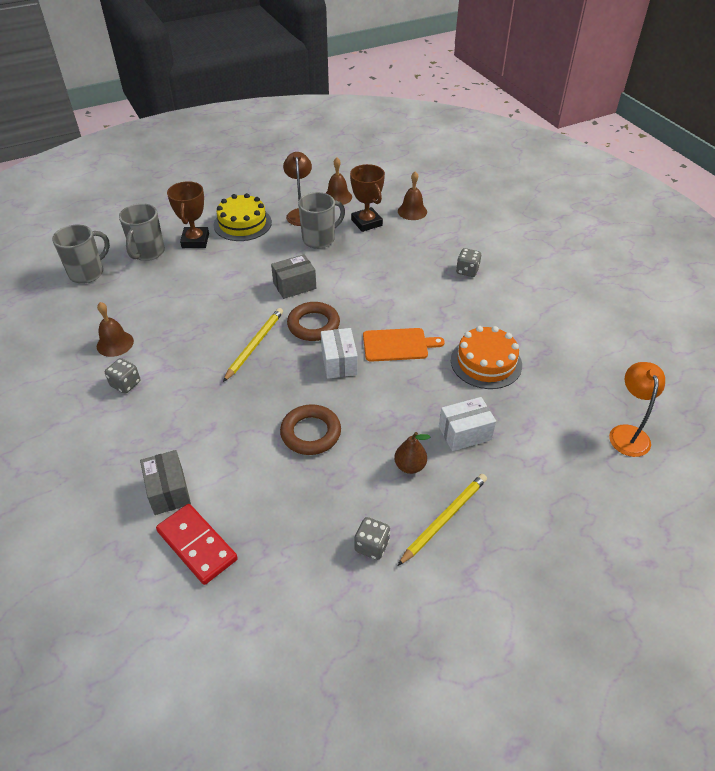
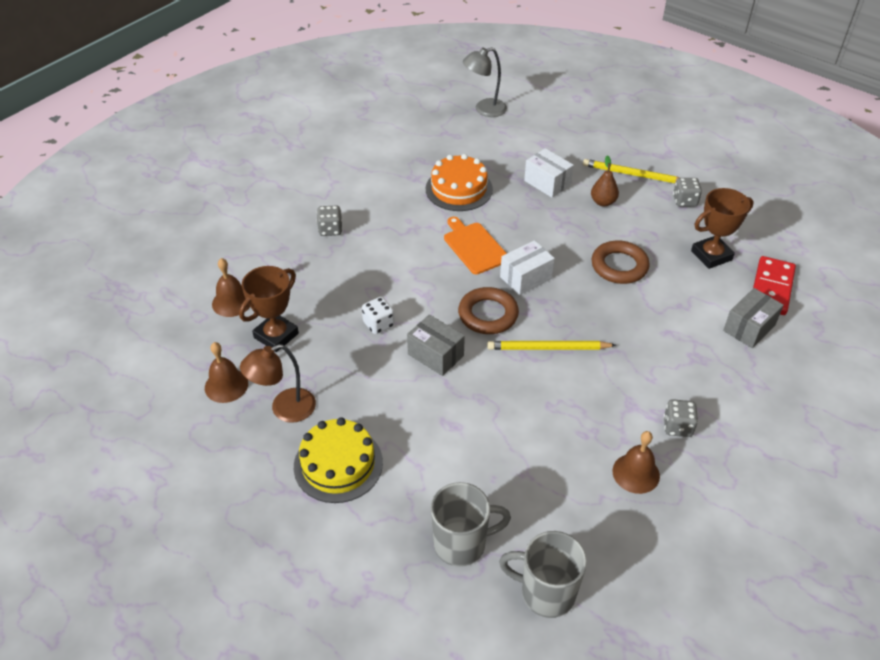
camera: 115 degrees left, 0 degrees up
brown trophy [167,181,209,248] -> brown trophy moved to [691,188,754,269]
grey mug [298,192,345,249] -> none
orange lamp [609,362,665,457] -> grey lamp [463,48,507,117]
none -> white dice [362,297,395,334]

